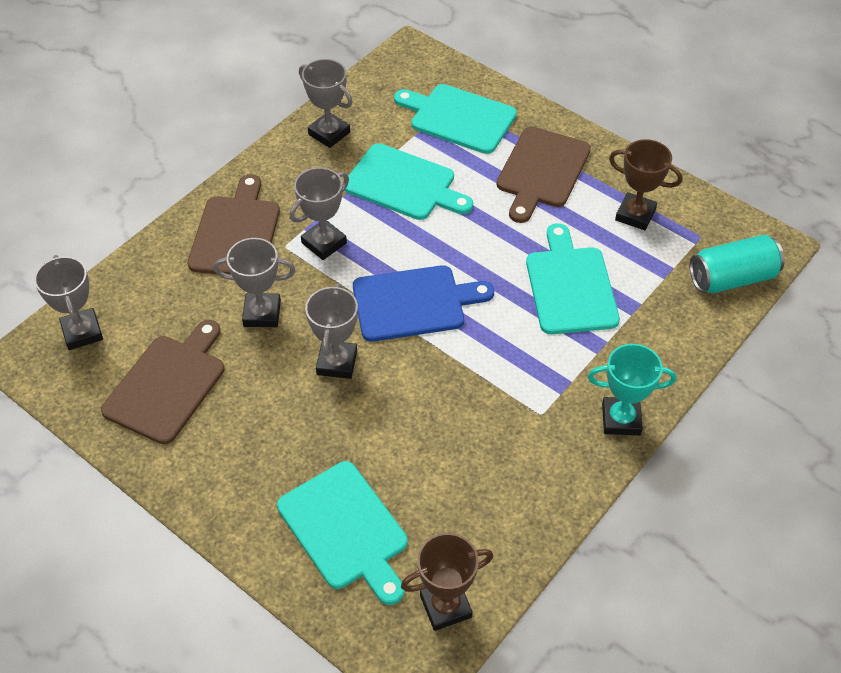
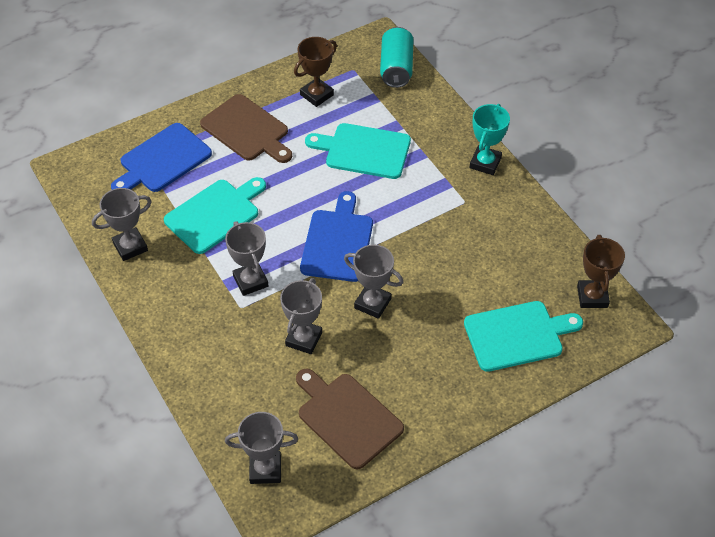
camera: 70 degrees left, 0 degrees up
brown cutting board [188,174,280,275] -> none
turquoise cutting board [394,84,517,154] -> blue cutting board [111,123,212,192]

